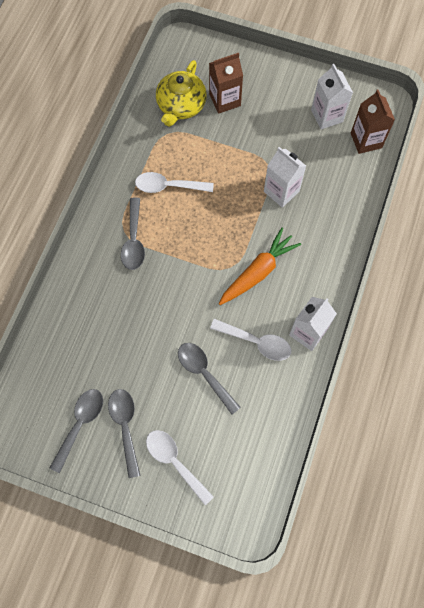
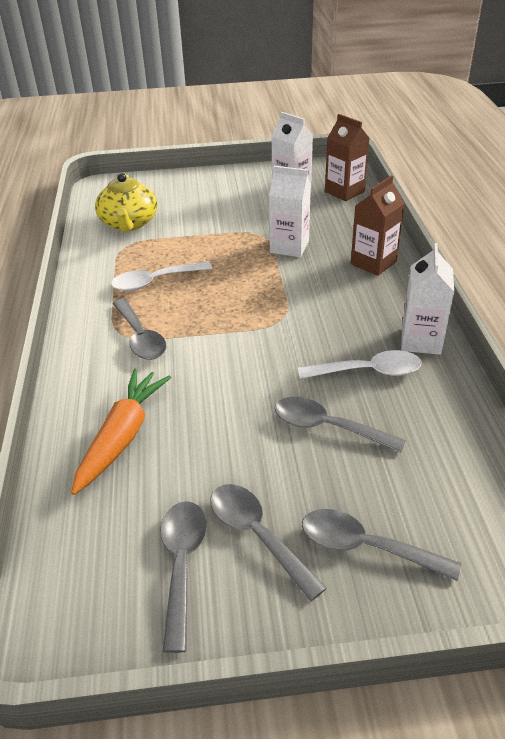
camera: 25 degrees left, 30 degrees down
white spoon [146,430,214,505] -> grey spoon [302,509,461,581]
brown carton [209,53,243,114] -> brown carton moved to [351,175,405,276]
orange carrot [219,228,301,305] -> orange carrot moved to [71,369,171,495]

